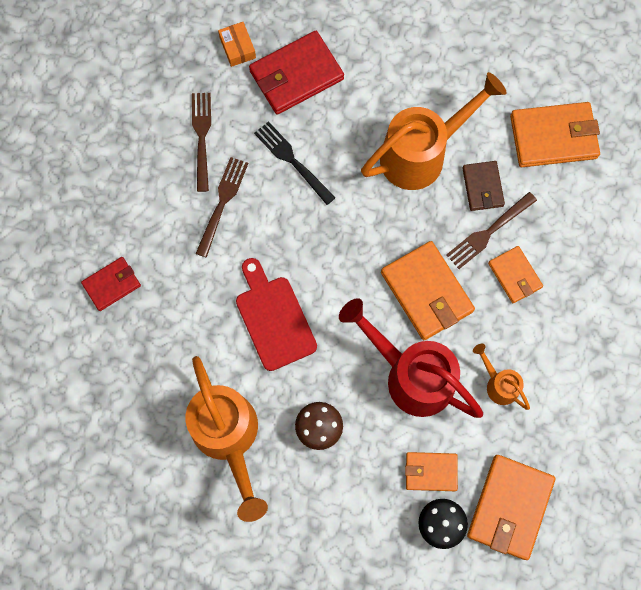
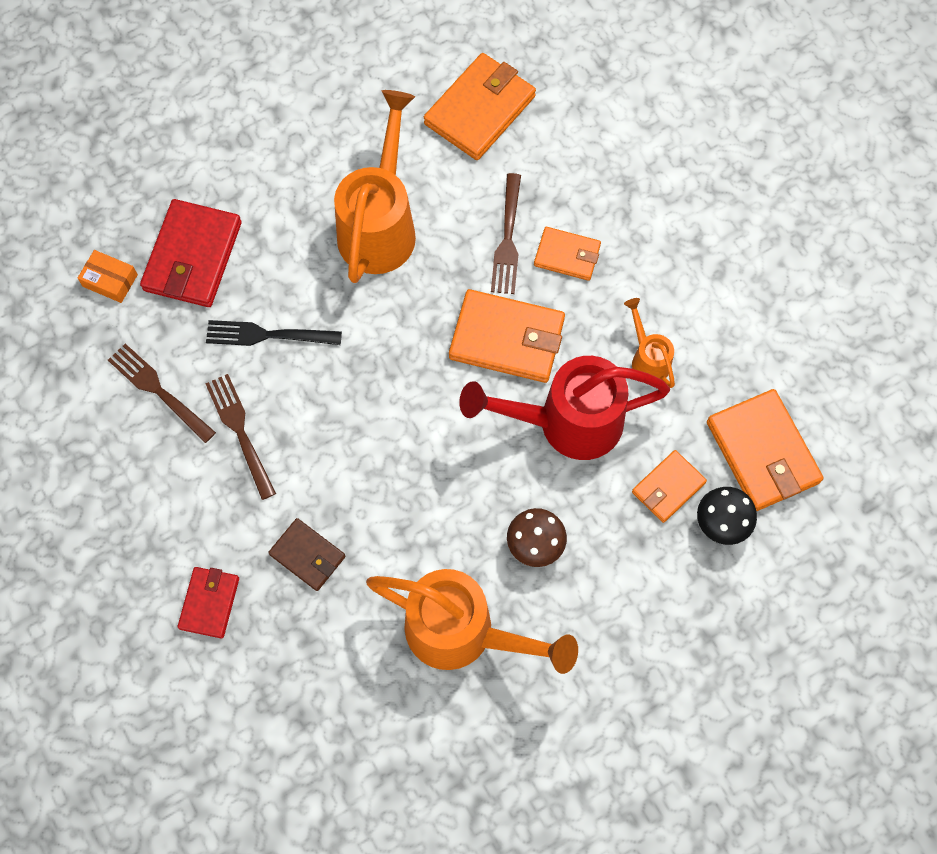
camera: 45 degrees left, 5 degrees down
red cutting board [236,258,317,371] -> none
brown wallet [462,161,505,211] -> brown wallet moved to [268,518,346,591]
orange watering can [473,344,530,410] -> orange watering can turned 60 degrees clockwise [624,298,675,388]

